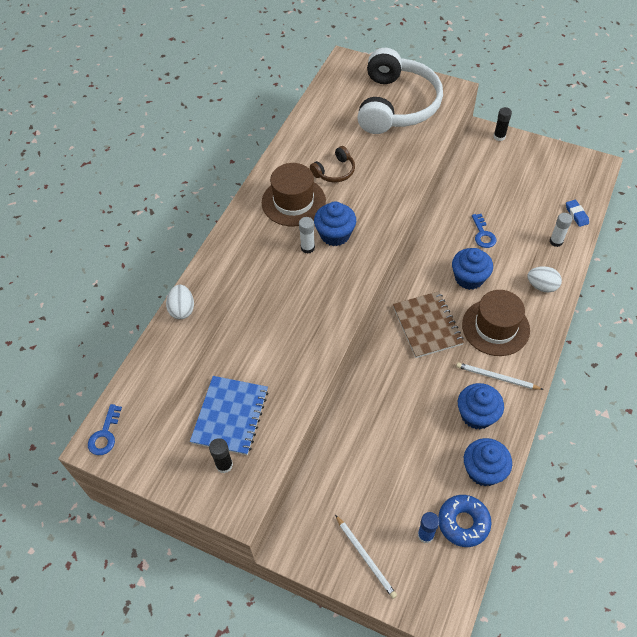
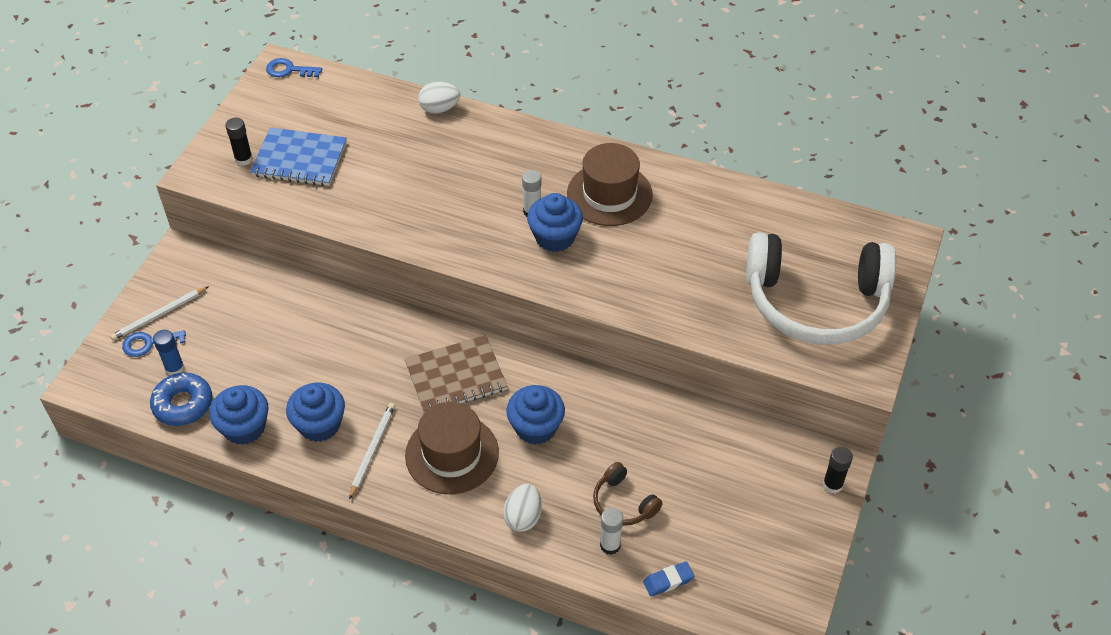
camera: 85 degrees right, 5 degrees down
brown headphones [310,146,355,183] -> brown headphones moved to [593,462,663,526]
blue key [472,214,497,248] -> blue key moved to [122,330,186,357]

